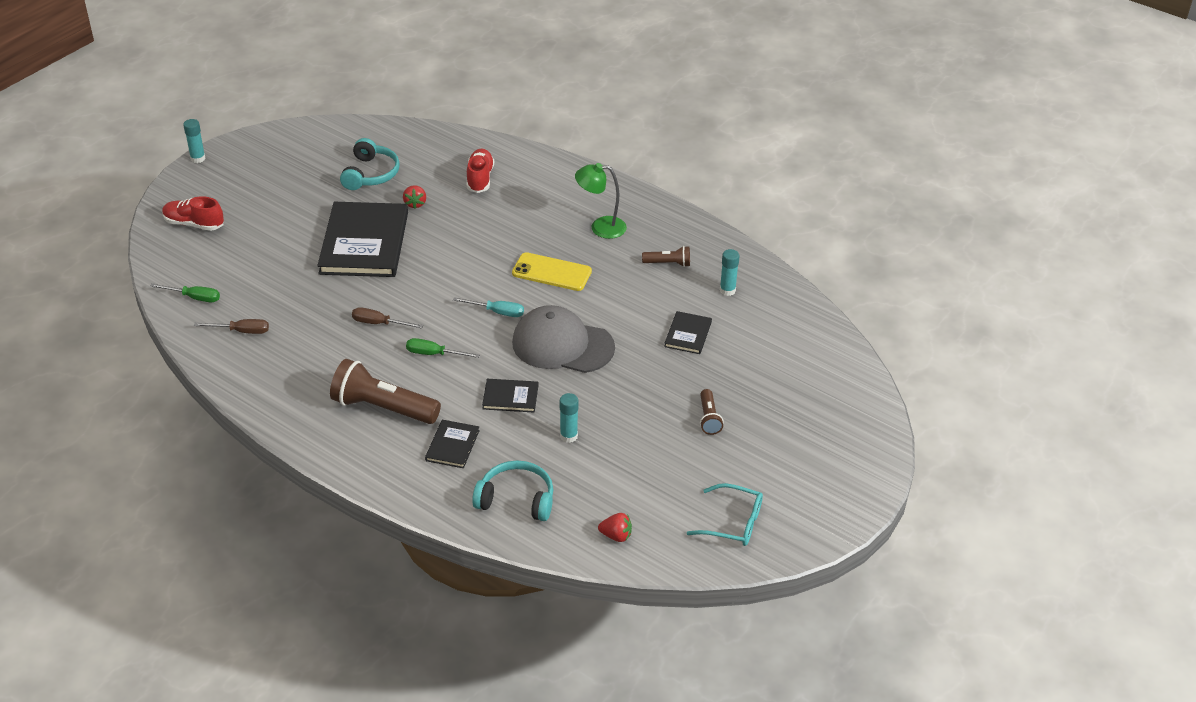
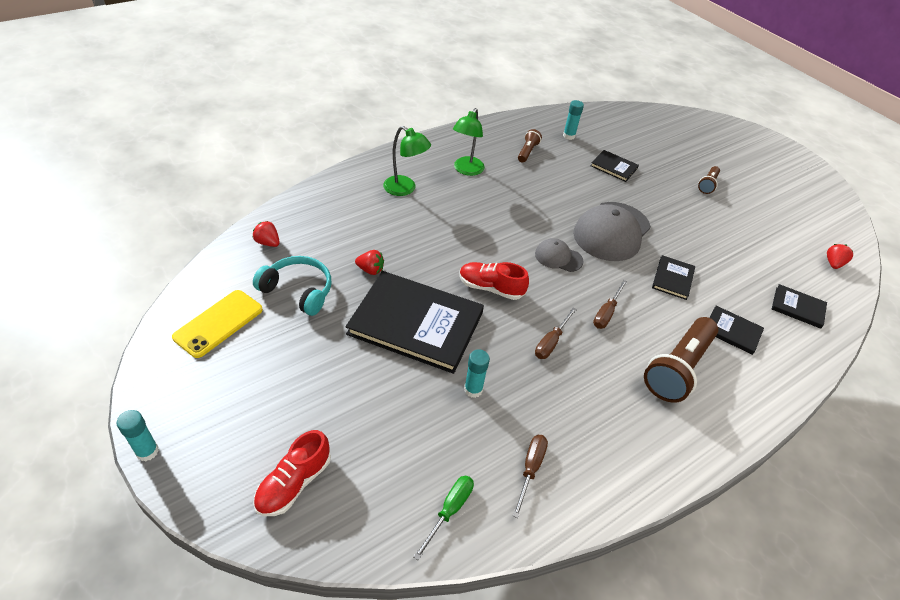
camera: 75 degrees left, 5 degrees up
green screwdriver [406,338,480,358] -> brown screwdriver [593,280,627,329]
turquoise screwdriver [453,297,524,317] -> grey cap [535,238,583,272]
red shoe [467,149,494,193] -> red shoe moved to [459,262,529,300]
turquoise headphones [472,460,553,521] -> black book [772,284,827,329]
yellow phone [512,252,592,291] -> yellow phone moved to [172,290,263,358]
turquoise glue stick [560,393,579,443] -> turquoise glue stick moved to [464,349,490,398]
turquoise glasses [687,483,763,546] -> none
brown flashlight [700,389,723,435] -> brown flashlight turned 105 degrees clockwise [698,166,720,194]
none -> red strawberry [253,221,280,247]
none -> green lamp [383,126,431,196]

